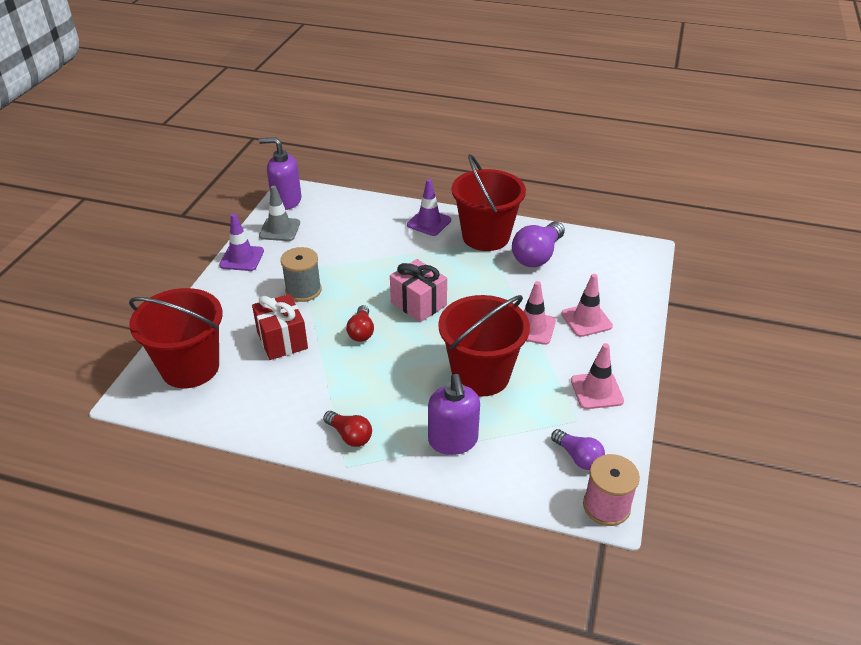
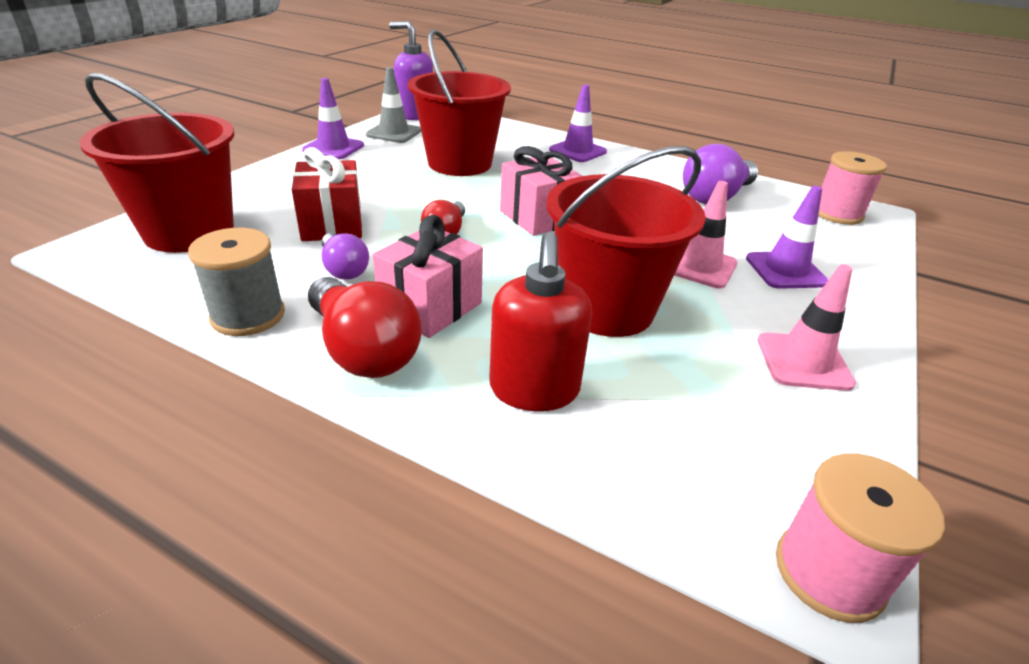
camera: 10 degrees right, 5 degrees down
grey spool [281,247,322,302] -> grey spool moved to [188,228,285,336]
red light bulb [323,411,372,447] -> red light bulb [308,277,422,378], size x1.68
purple soap dispenser [428,374,480,455] -> red soap dispenser [489,232,592,411]
red bucket [452,154,526,251] -> red bucket moved to [408,29,511,176]
purple light bulb [551,429,605,470] -> purple light bulb moved to [322,233,369,280]
pink traffic cone [561,274,613,337] -> purple traffic cone [746,186,828,289]
none -> pink gift [373,215,483,338]
none -> pink spool [818,151,887,225]

